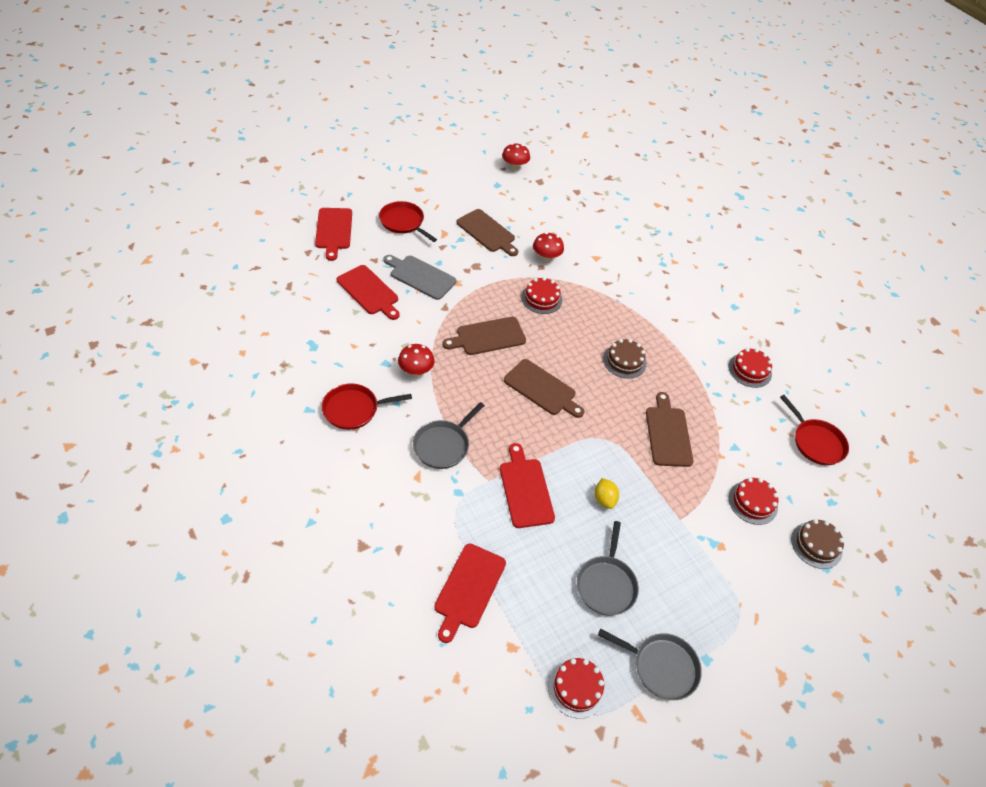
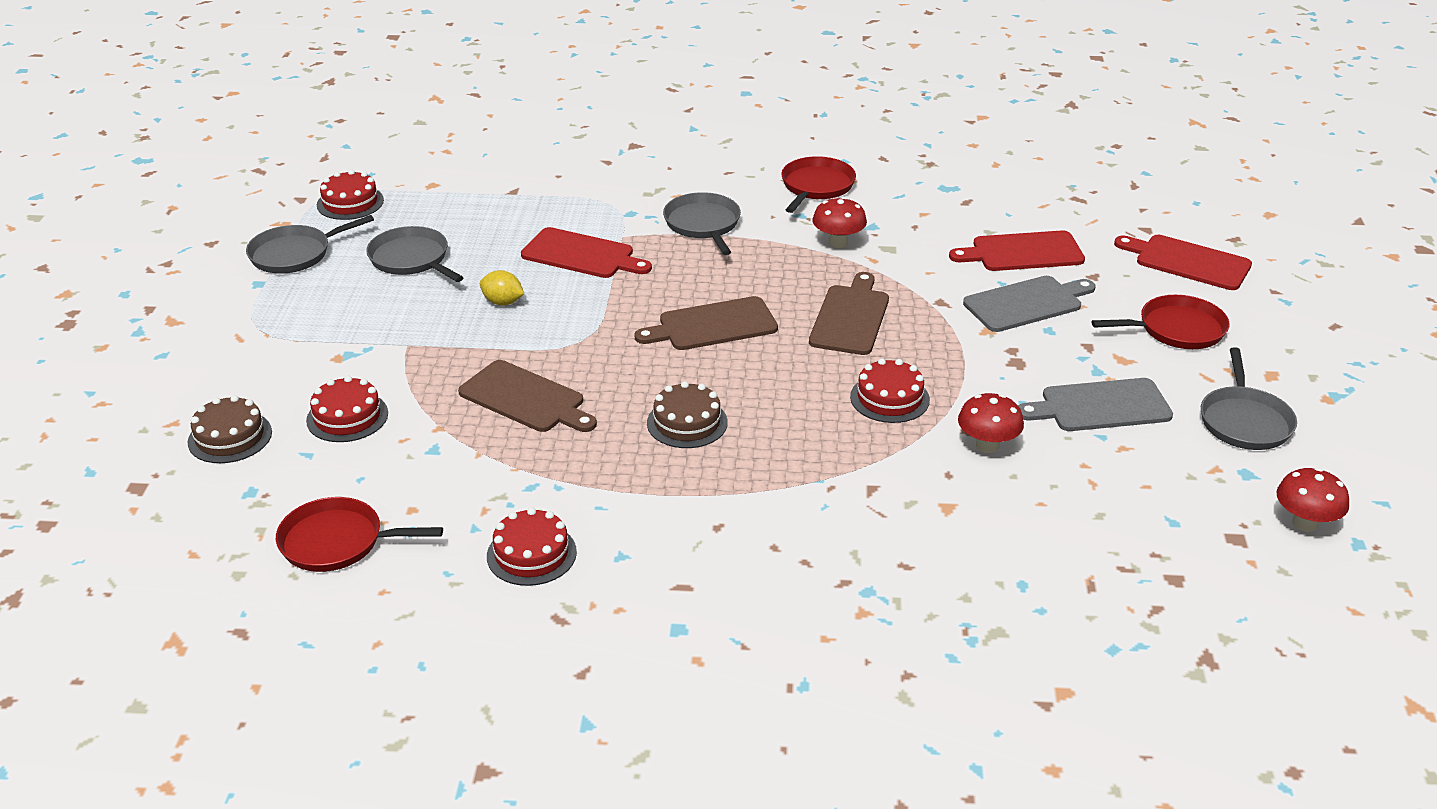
camera: 130 degrees right, 15 degrees down
red cutting board [434,544,506,643] -> none
brown cutting board [456,209,518,256] -> grey cutting board [1018,378,1173,431]
none -> grey pan [1201,347,1297,450]

